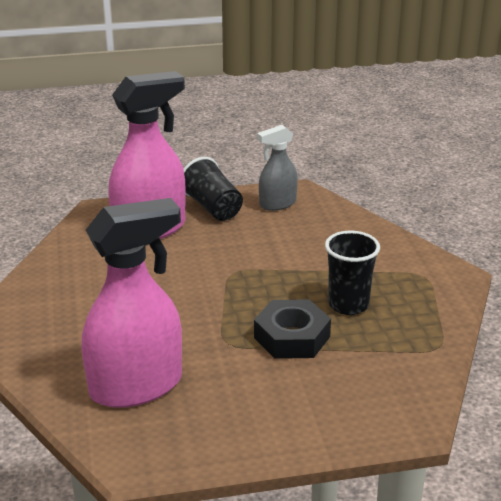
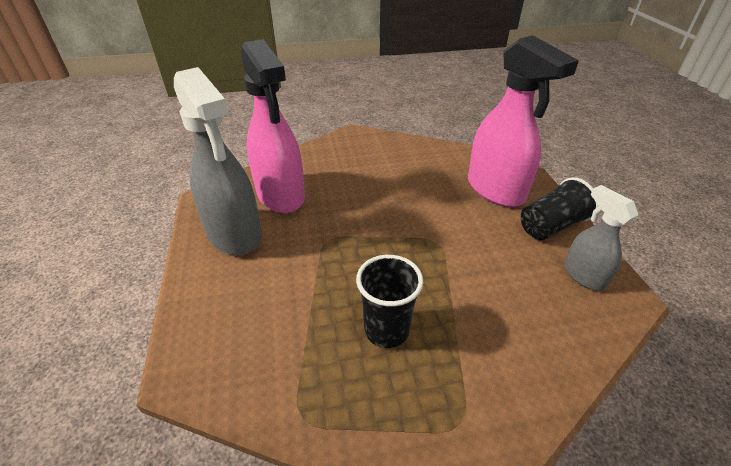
camera: 90 degrees right, 10 degrees up
black nut [254,299,331,359] -> none
none -> grey spray bottle [174,67,262,256]

